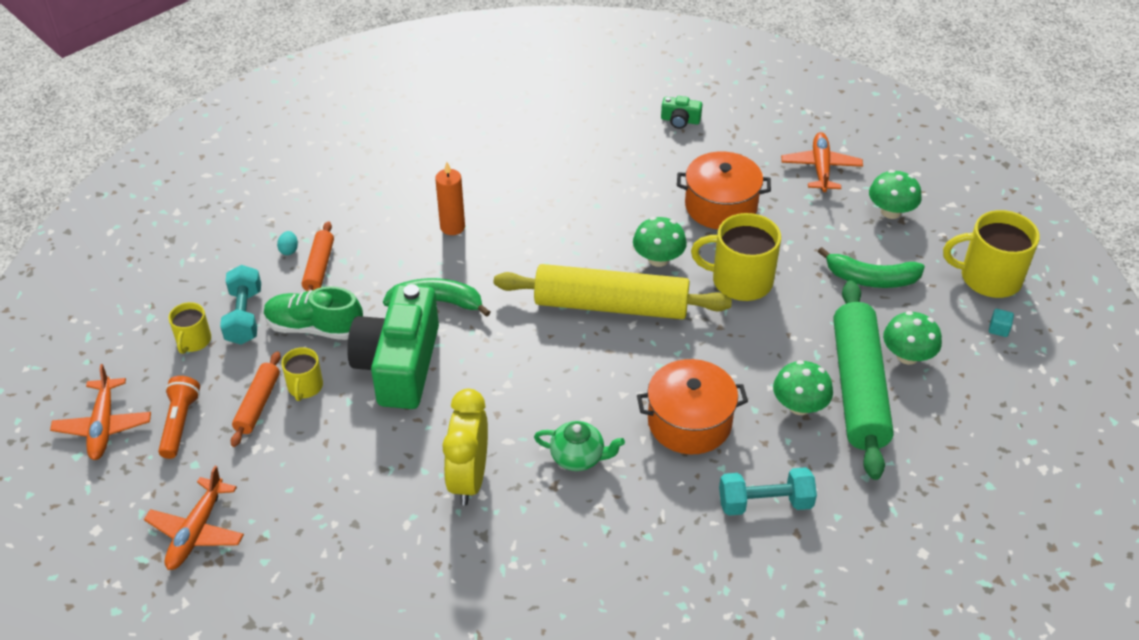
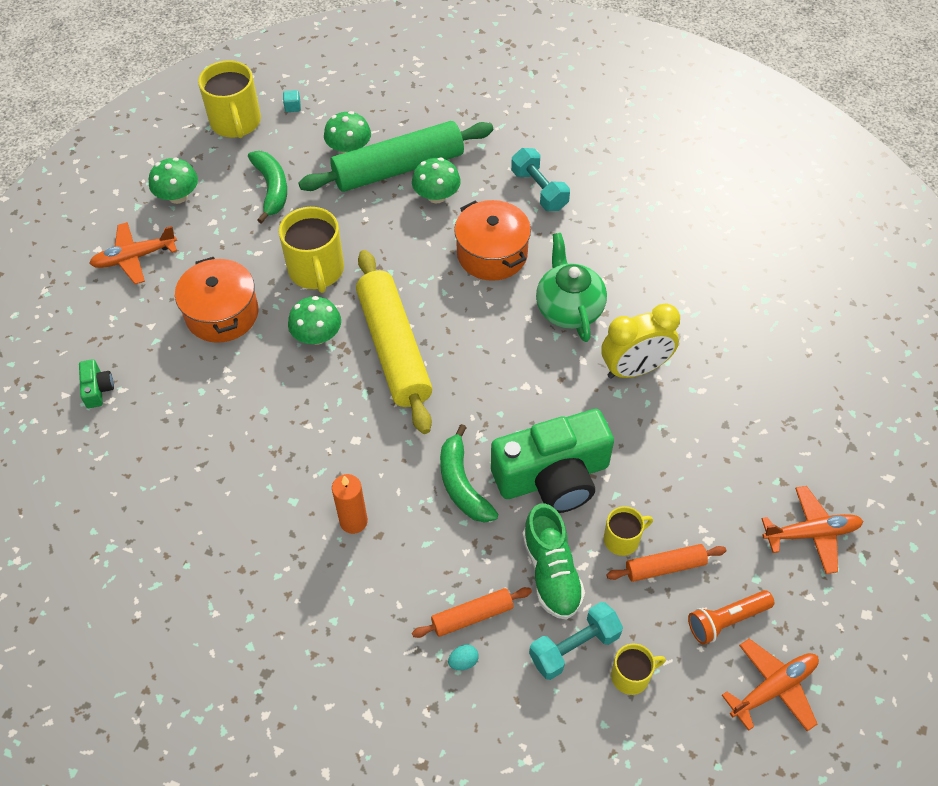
camera: 115 degrees left, 10 degrees up
green teapot [534,421,625,471] -> green teapot [536,233,607,342], size x1.52

